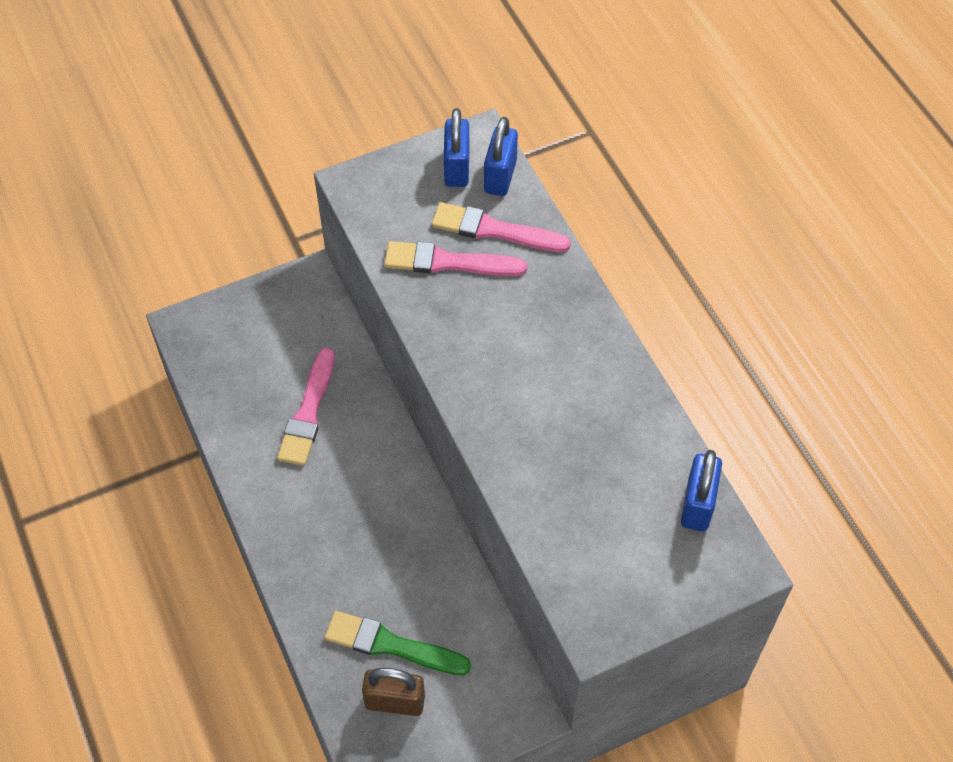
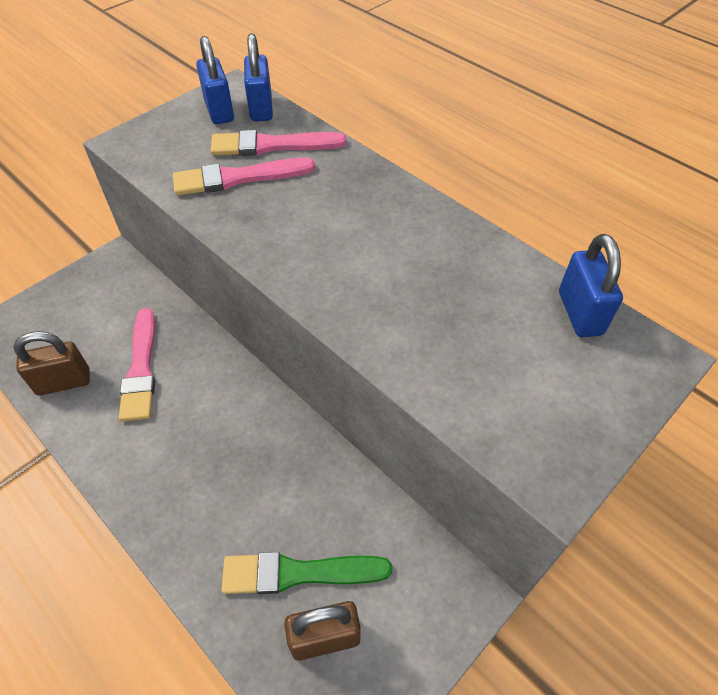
camera: 20 degrees left, 5 degrees down
none -> brown padlock [14,331,90,396]

